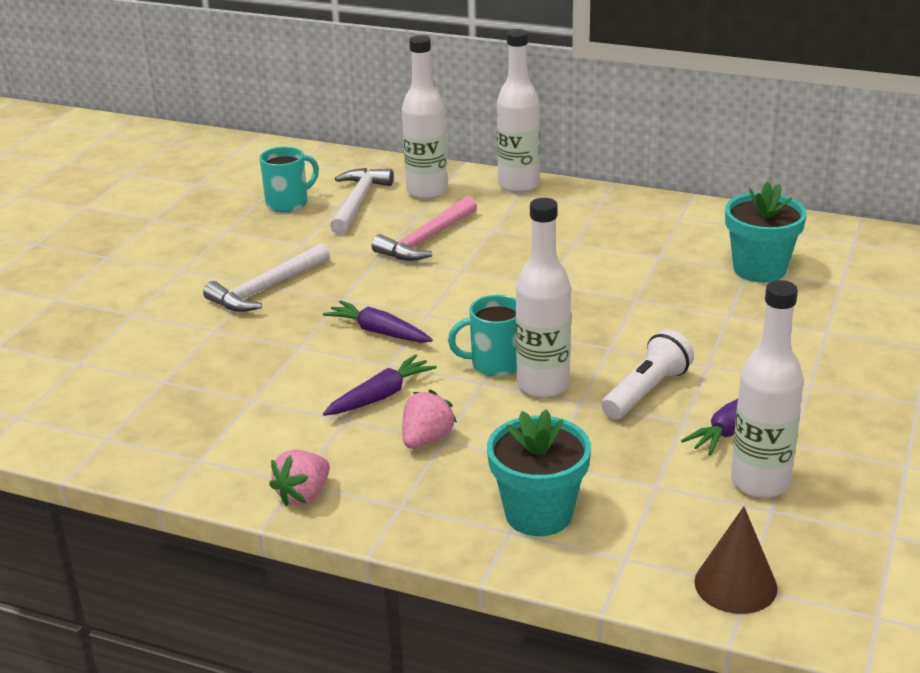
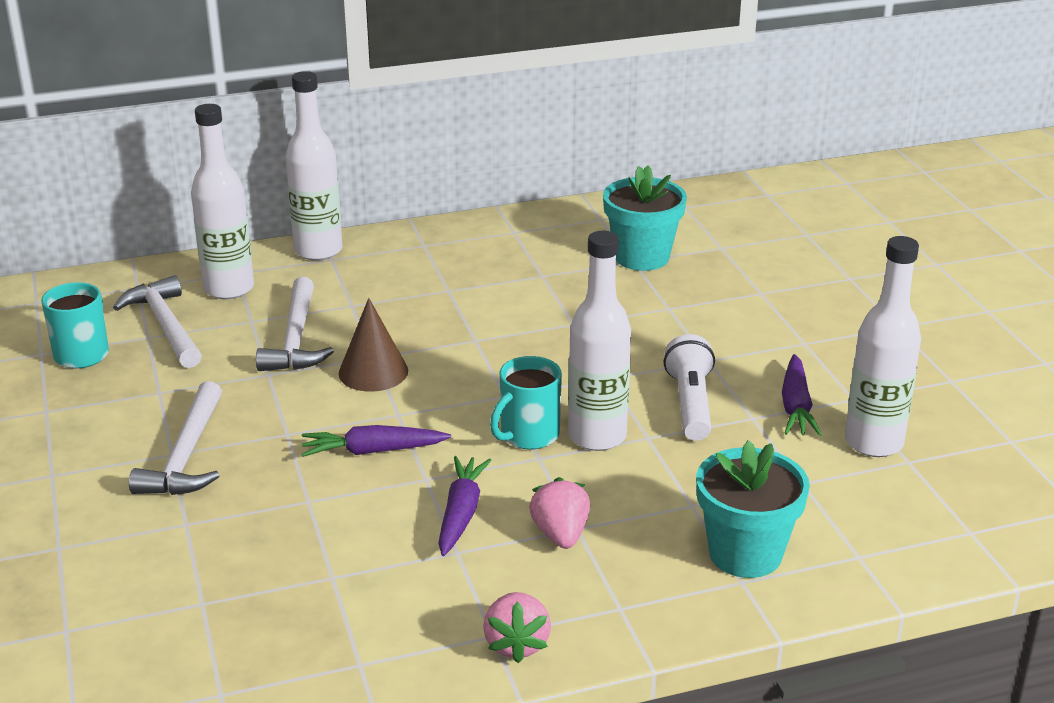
camera: 40 degrees left, 0 degrees up
pink hammer [372,196,477,261] -> white hammer [256,277,334,371]
brown cone [694,507,778,614] -> brown cone moved to [339,298,408,392]

